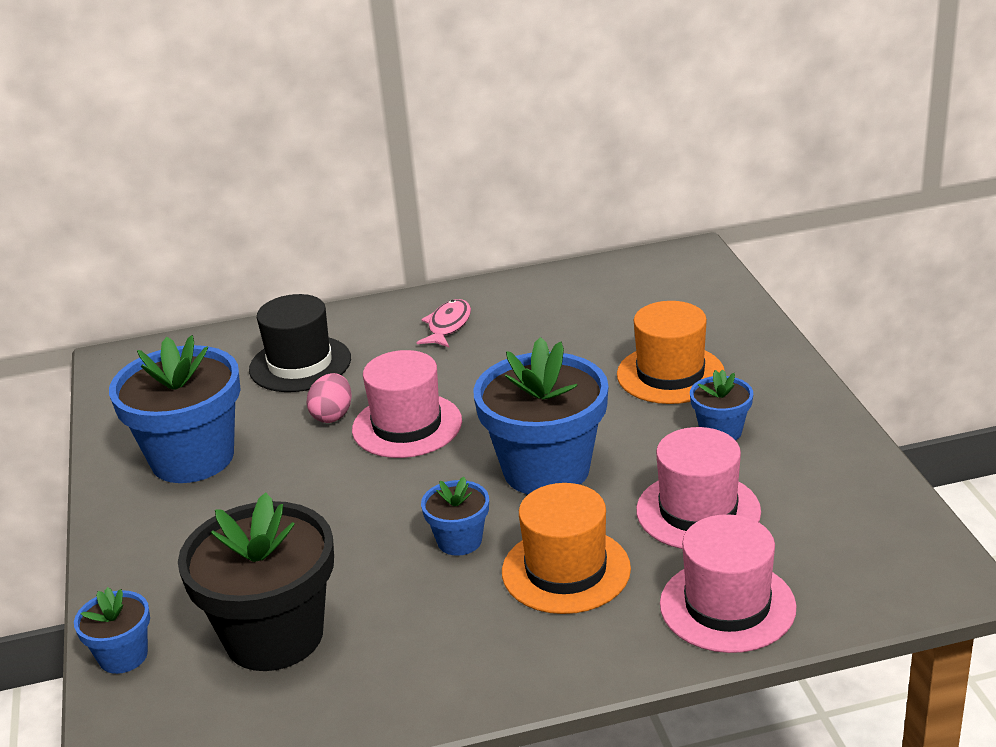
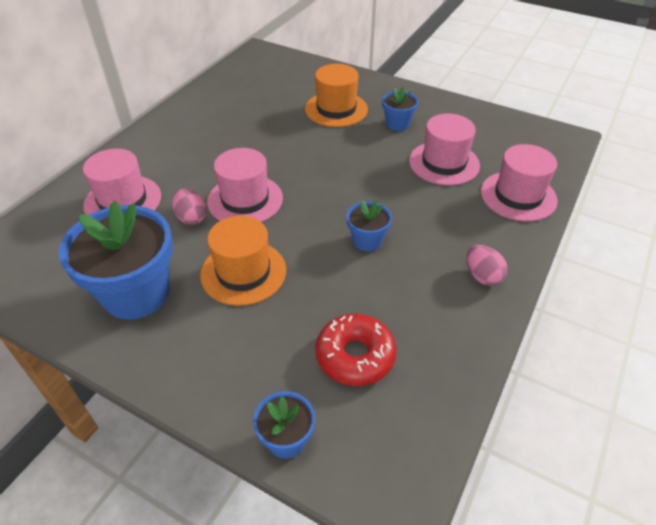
camera: 50 degrees left, 15 degrees up
black flower pot [178,492,334,671] -> red donut [315,314,397,386]
black hat [249,294,351,392] -> pink hat [83,149,161,215]
pink fish [416,299,471,347] -> none
blue flower pot [473,337,608,494] -> none
orange hat [502,483,631,614] -> orange hat moved to [200,216,286,306]
none -> pink egg [466,245,508,286]

